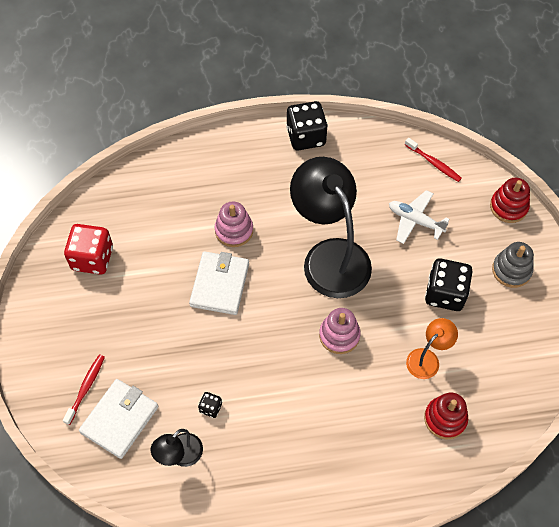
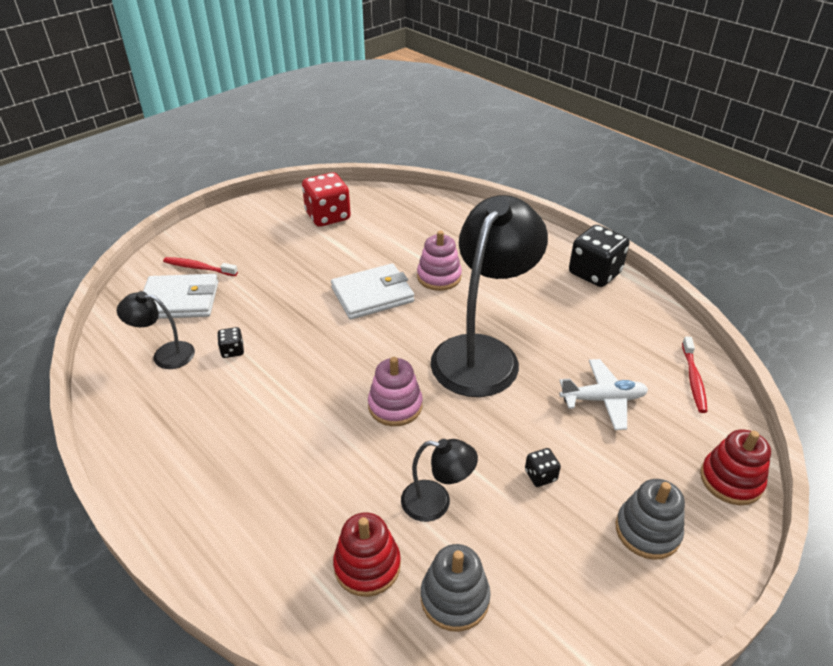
camera: 55 degrees right, 20 degrees down
red toothbrush [63,354,105,425] -> red toothbrush turned 150 degrees counterclockwise [163,257,238,276]
white plane [389,190,450,244] -> white plane turned 90 degrees clockwise [559,359,648,430]
orange lamp [406,318,458,379] -> black lamp [401,439,478,522]
black dice [425,258,473,311] -> black dice [525,448,561,487], size x0.46
none -> grey stacking toy [421,544,491,632]

